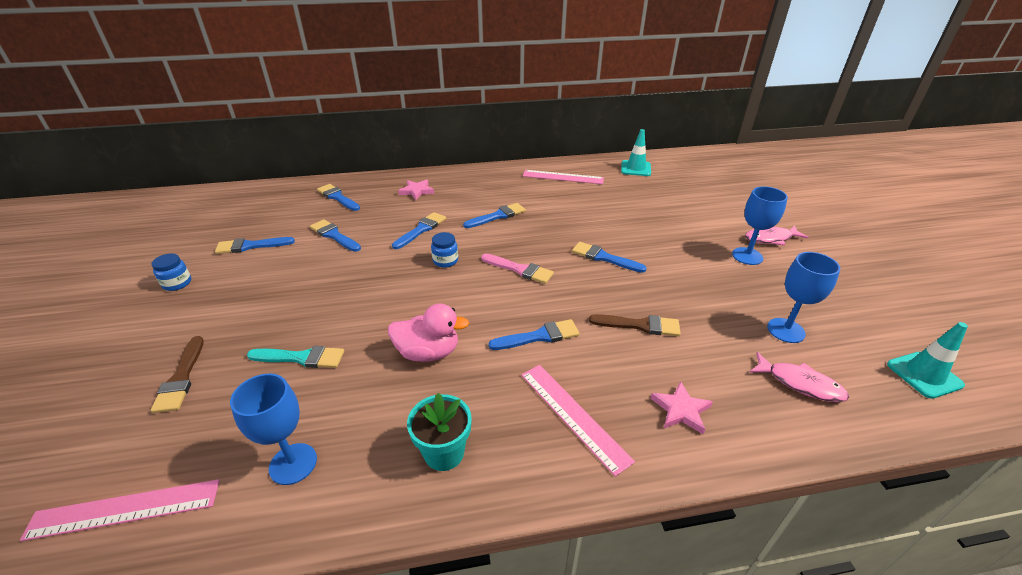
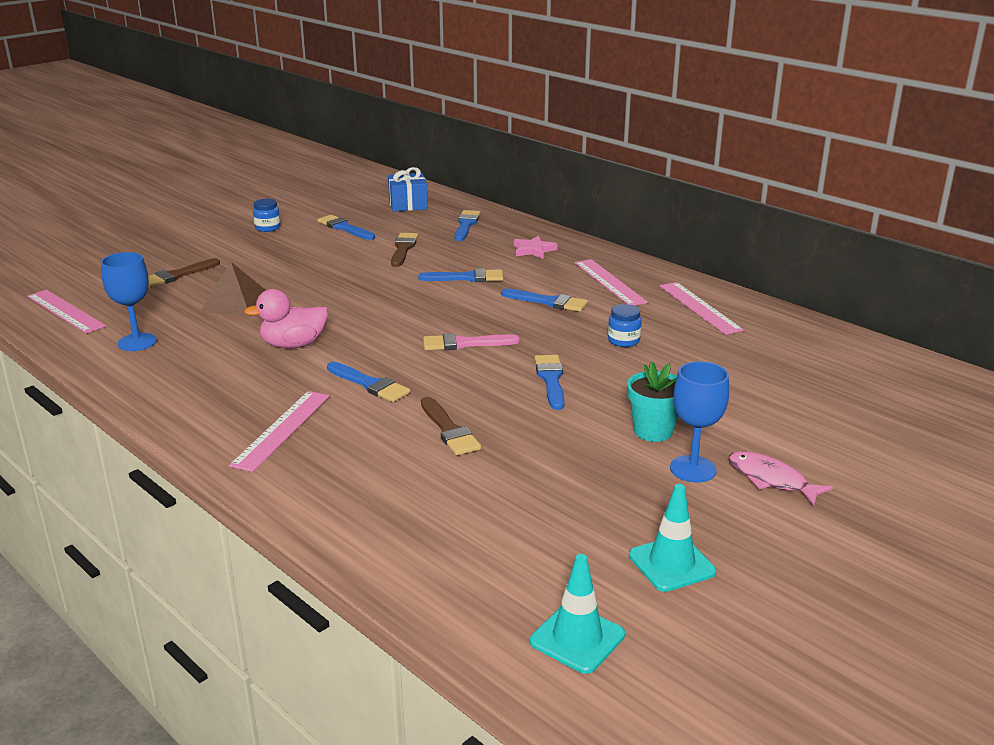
camera: 55 degrees right, 10 degrees down
turquoise brush [247,346,344,368] -> brown pyramid [200,262,266,316]
blue brush [310,219,361,252] -> brown brush [391,233,418,267]
pink duck [388,303,469,362] -> pink duck turned 105 degrees clockwise [244,289,328,349]
turquoise flower pot [407,393,472,471] -> turquoise flower pot moved to [627,362,678,442]
blue jar [431,232,458,268] -> blue jar moved to [608,304,642,347]
pink brush [481,254,554,284] -> pink brush turned 90 degrees clockwise [423,333,520,350]
turquoise traffic cone [621,129,651,176] -> turquoise traffic cone moved to [629,484,716,592]
pink star [650,381,713,434] -> none
pink fish [750,352,849,402] -> none
blue goblet [767,252,840,343] -> none
none -> blue gift [388,167,428,212]
none -> pink ruler [575,259,648,306]

